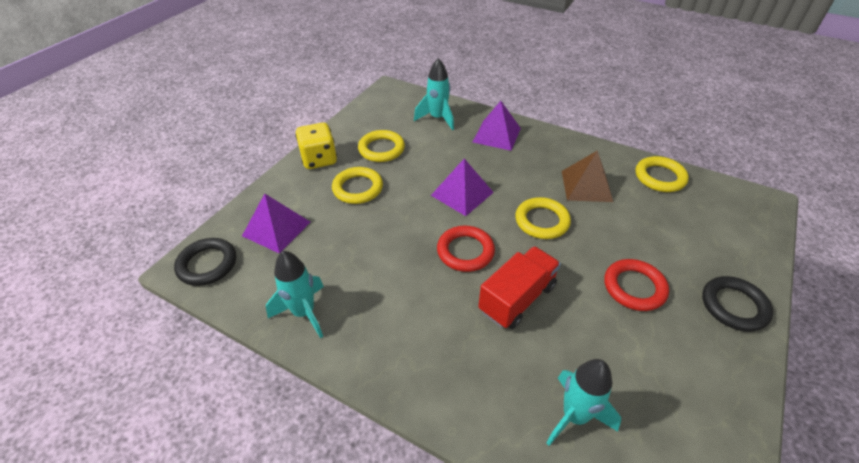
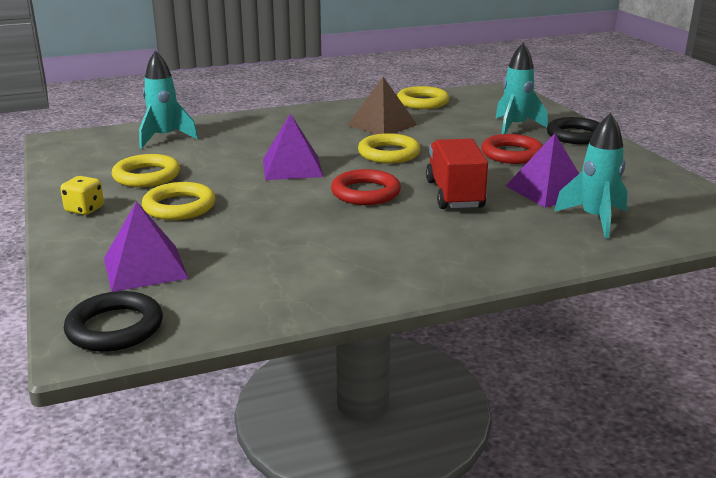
camera: 50 degrees left, 20 degrees down
turquoise rocket [266,251,324,338] -> turquoise rocket moved to [495,42,548,134]
yellow dice [295,123,337,169] -> yellow dice [60,176,104,215], size x0.60
purple pyramid [473,101,521,151] -> purple pyramid moved to [506,133,579,208]

